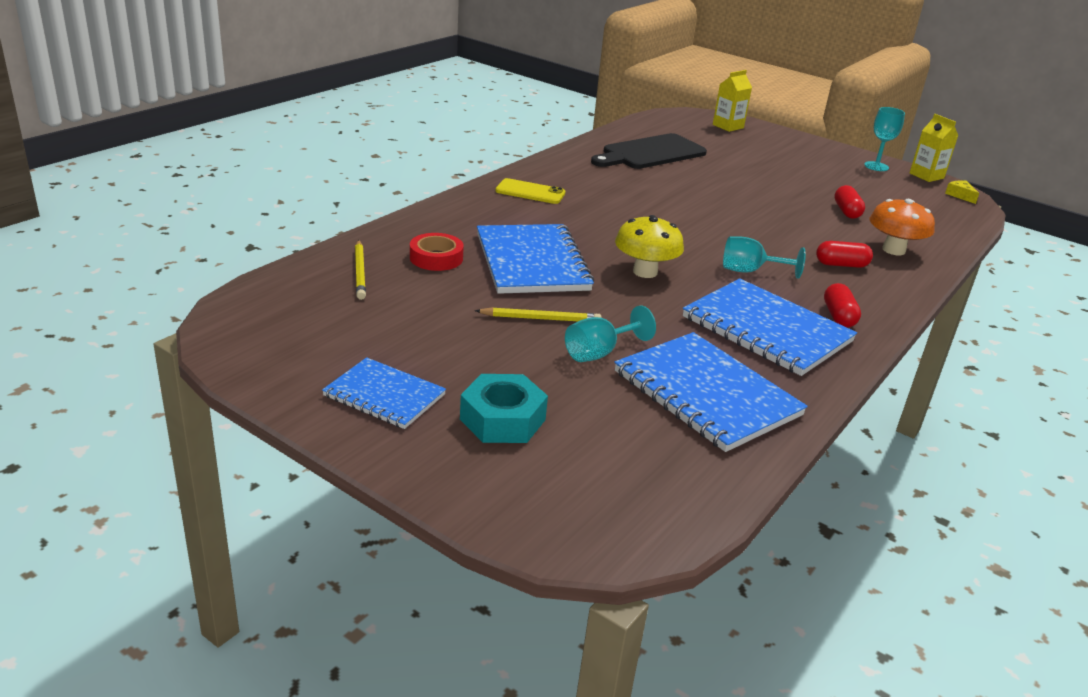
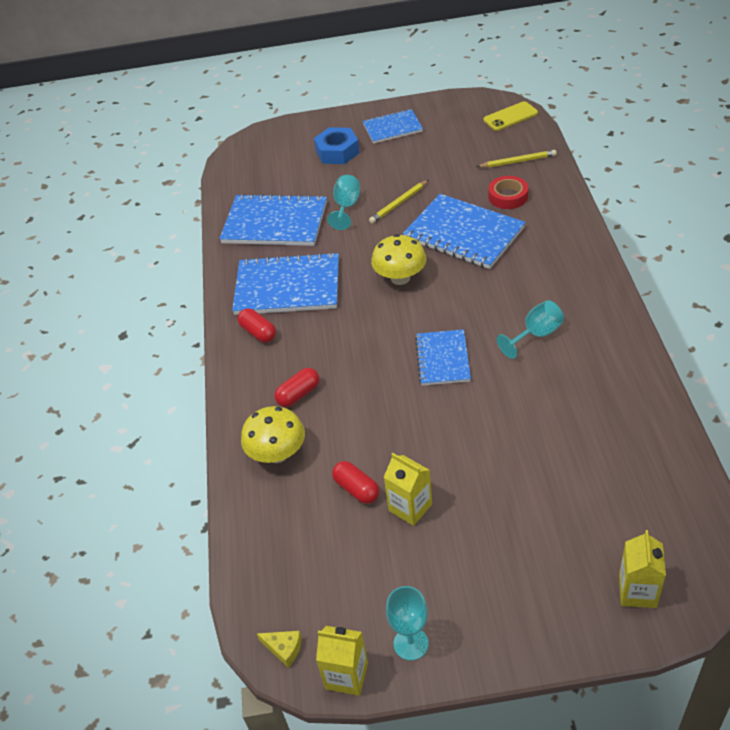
camera: 145 degrees right, 15 degrees up
yellow pencil [355,240,366,300] -> yellow pencil turned 135 degrees clockwise [476,150,557,168]
turquoise nut [460,374,548,443] -> blue nut [314,127,360,164]
yellow phone [495,178,565,204] -> yellow phone moved to [484,101,538,131]
black cutting board [591,133,707,169] -> none
turquoise goblet [723,237,806,279] -> turquoise goblet moved to [497,300,564,359]
orange mushroom [870,199,935,255] -> yellow mushroom [241,406,305,463]
none -> yellow carton [384,453,432,526]
none -> blue notebook [415,329,471,386]

